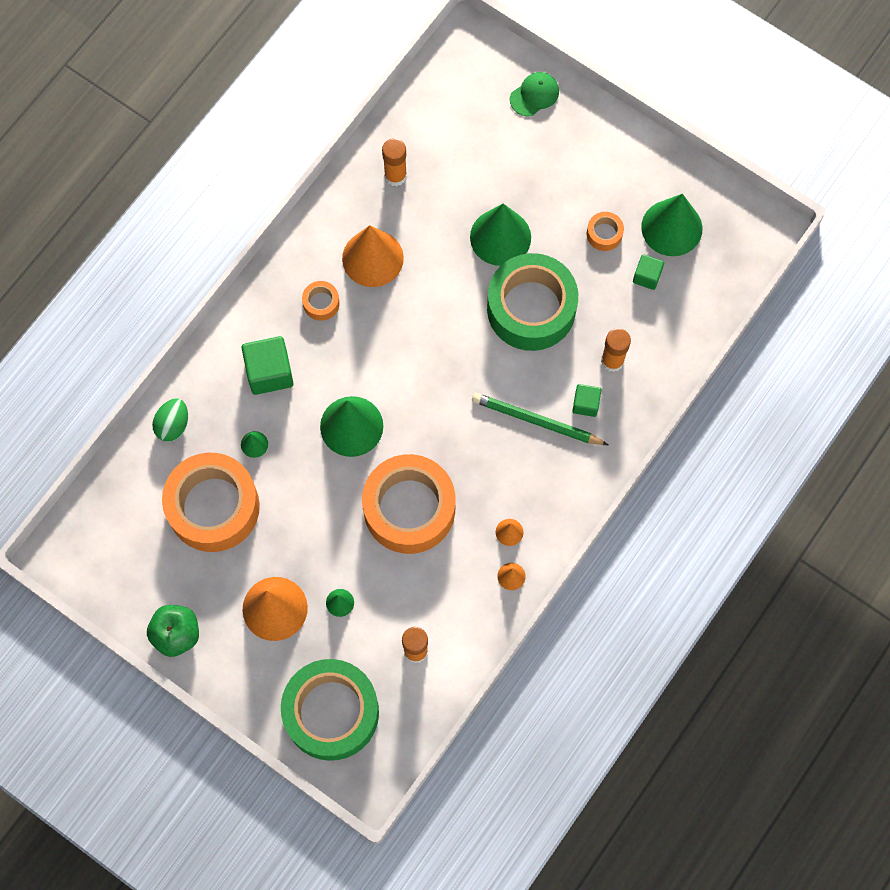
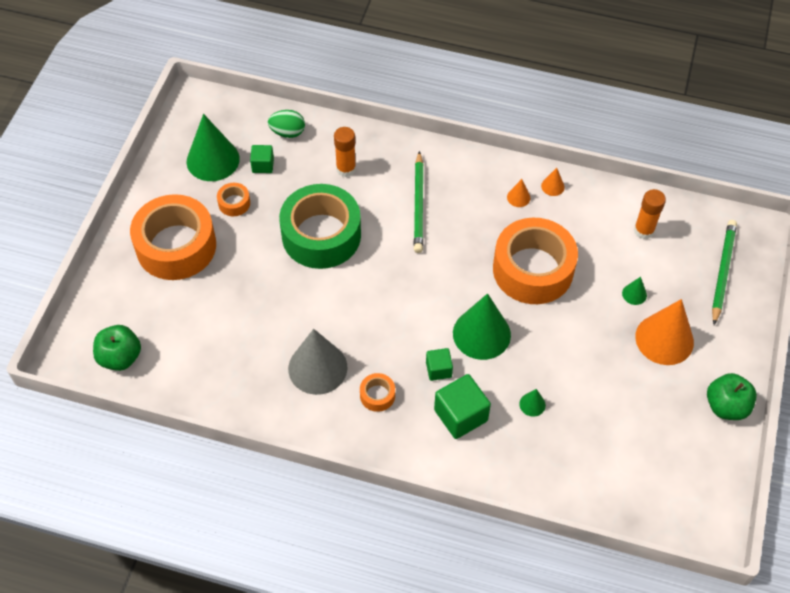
camera: 110 degrees left, 15 degrees down
green egg [152,398,188,442] -> green egg moved to [268,110,305,138]
orange tape [162,453,260,552] -> orange tape moved to [130,194,216,280]
green tape [281,659,379,761] -> green pencil [712,220,737,325]
orange cone [342,225,404,287] -> grey cone [288,329,347,395]
orange glue stick [382,138,407,186] -> none
green cone [470,204,531,266] -> none
green cap [510,72,559,116] -> none
green cube [572,384,601,417] -> green cube moved to [426,348,453,381]
none -> green apple [93,325,141,371]

